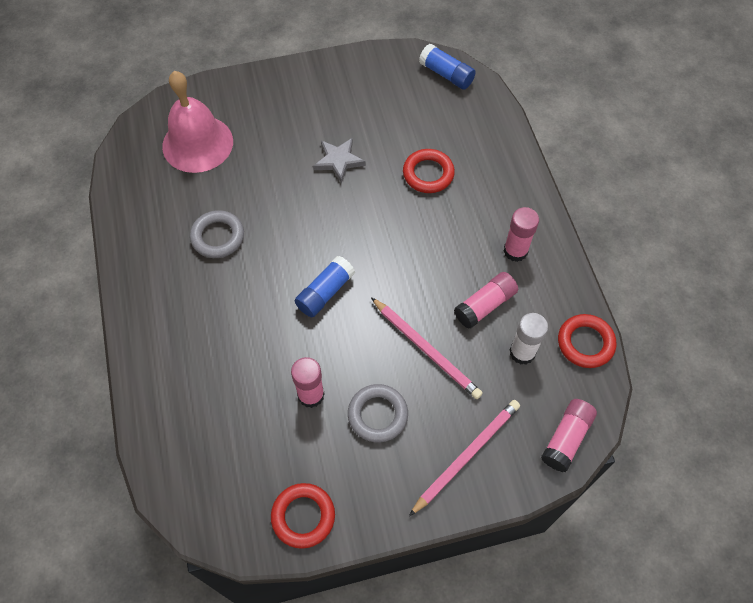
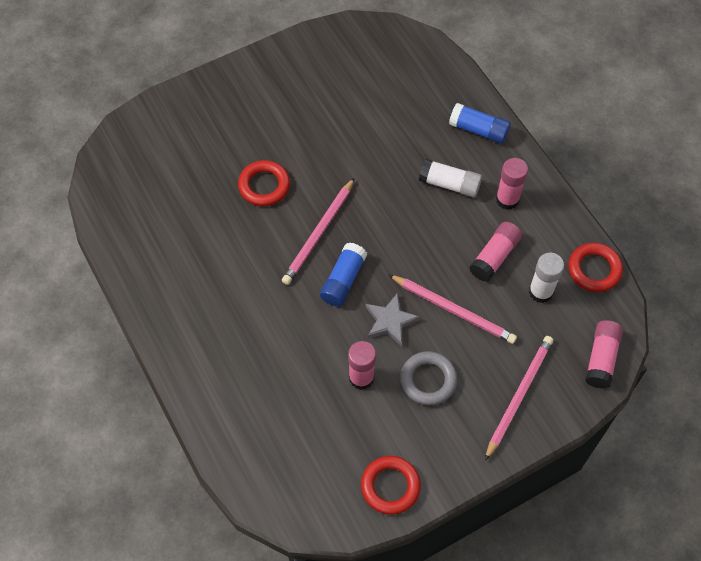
camera: 15 degrees left, 0 degrees up
pink bell [162,71,233,173] -> none
grey ring [190,210,244,258] -> none
grey star [313,138,366,183] -> grey star moved to [365,293,420,347]
red ring [403,149,455,193] -> red ring moved to [238,160,290,206]
blue glue stick [419,44,476,90] -> blue glue stick moved to [449,103,511,144]
none -> pink pencil [282,178,354,285]
none -> white glue stick [419,159,482,198]

